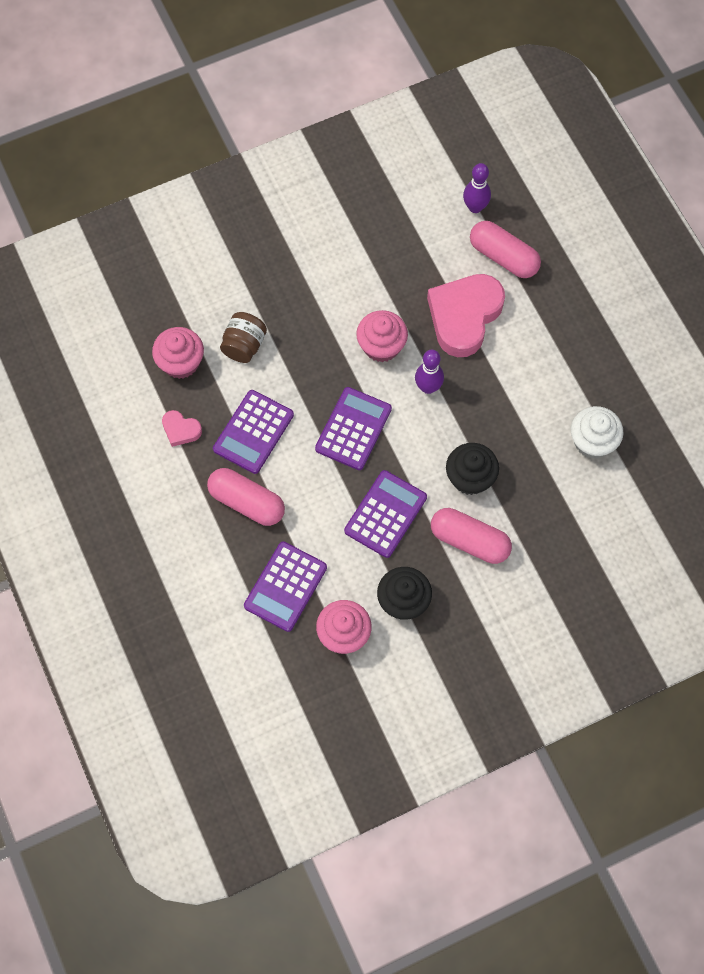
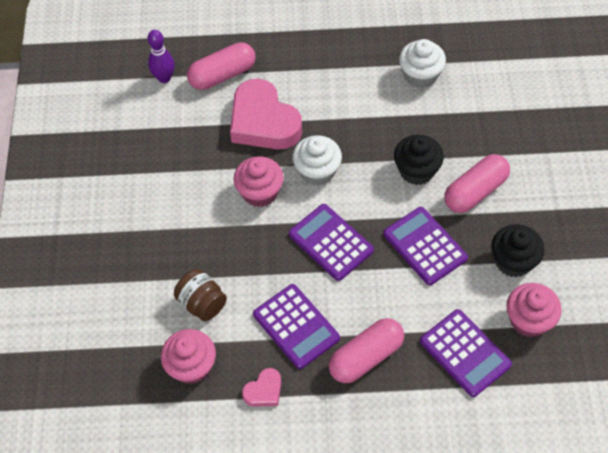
camera: 65 degrees left, 10 degrees down
purple bowling pin [415,350,444,394] -> white cupcake [292,135,342,186]

